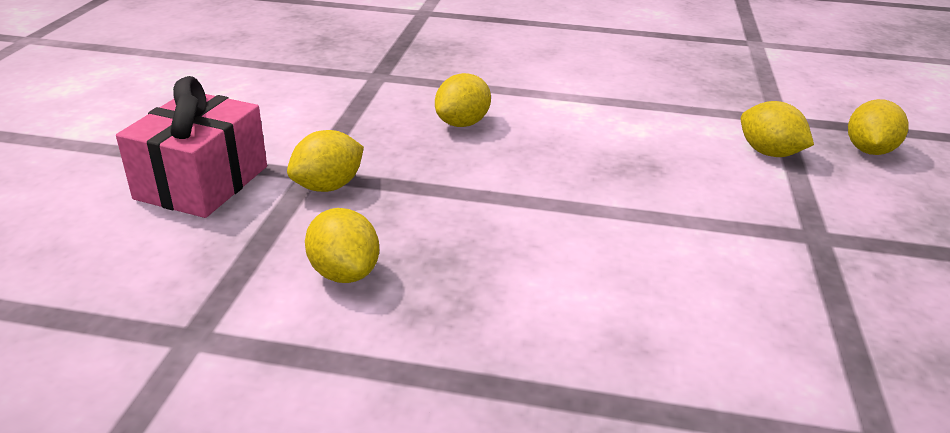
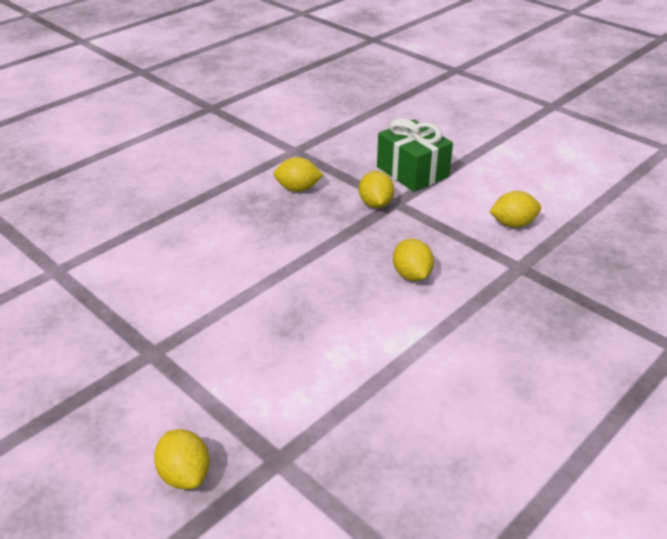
camera: 125 degrees right, 5 degrees up
pink gift [116,76,267,218] -> green gift [377,119,453,192]
yellow lemon [741,101,814,157] -> yellow lemon moved to [489,191,541,228]

